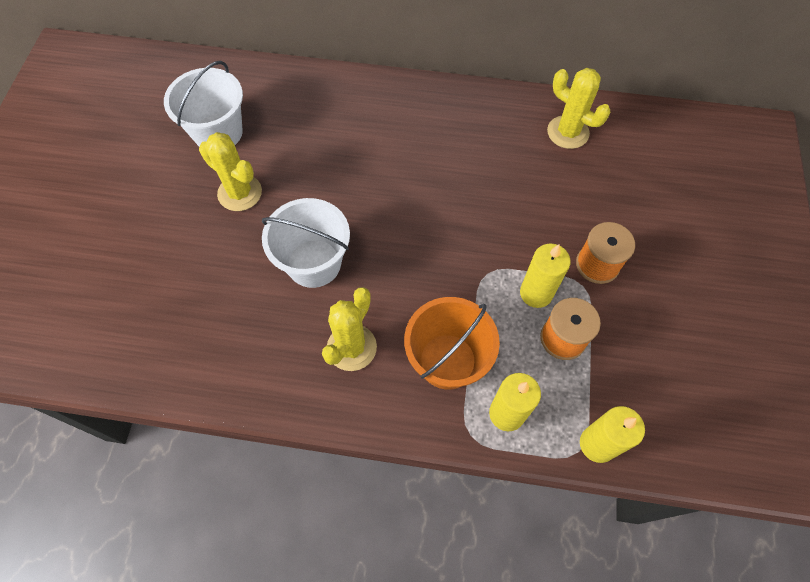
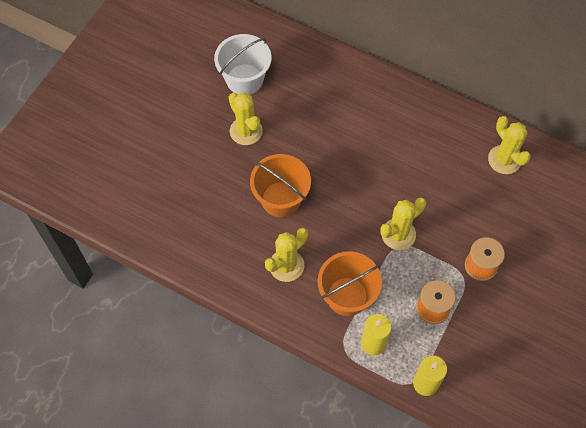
camera: 20 degrees right, 0 degrees up
white bucket [262,198,350,288] -> orange bucket [250,154,311,217]
yellow candle [520,243,570,308] -> none
none -> yellow cactus [380,197,426,250]

